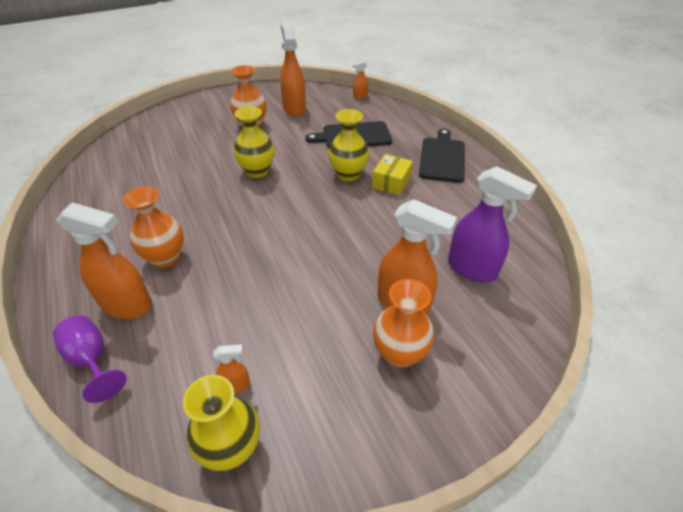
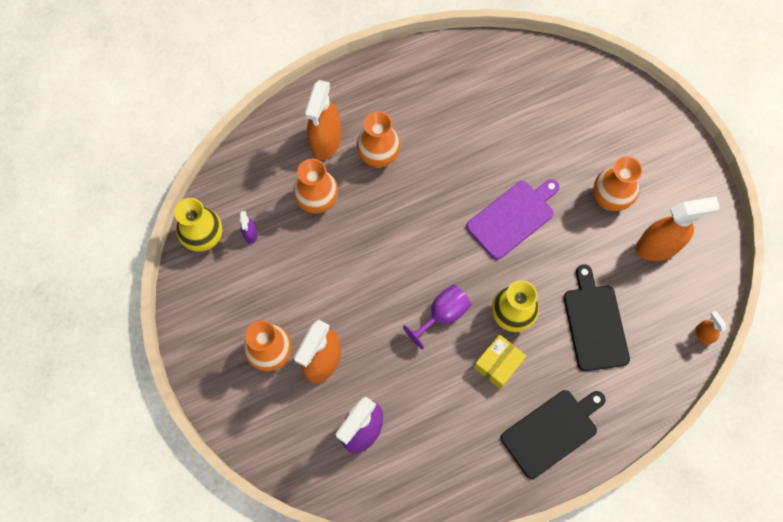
camera: 90 degrees right, 25 degrees up
purple goblet [53,316,127,403] -> purple goblet moved to [403,284,472,349]
orange spray bottle [213,344,250,393] -> purple spray bottle [240,211,257,244]
yellow vase [233,106,275,178] -> purple cutting board [466,179,559,260]
yellow box [372,154,413,196] -> yellow box turned 75 degrees counterclockwise [474,334,527,389]
black cutting board [419,129,465,183] -> black cutting board turned 45 degrees counterclockwise [501,390,606,479]
none -> orange vase [293,159,338,213]

